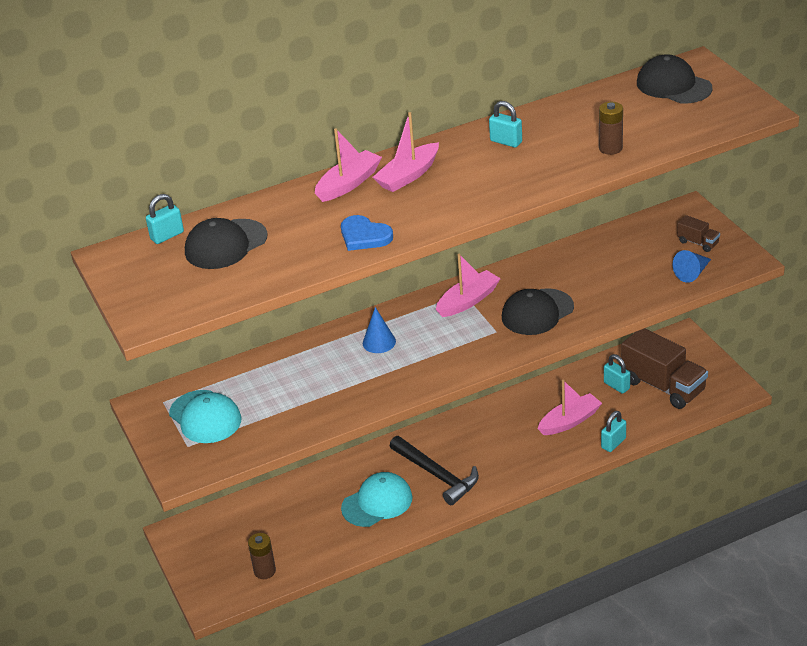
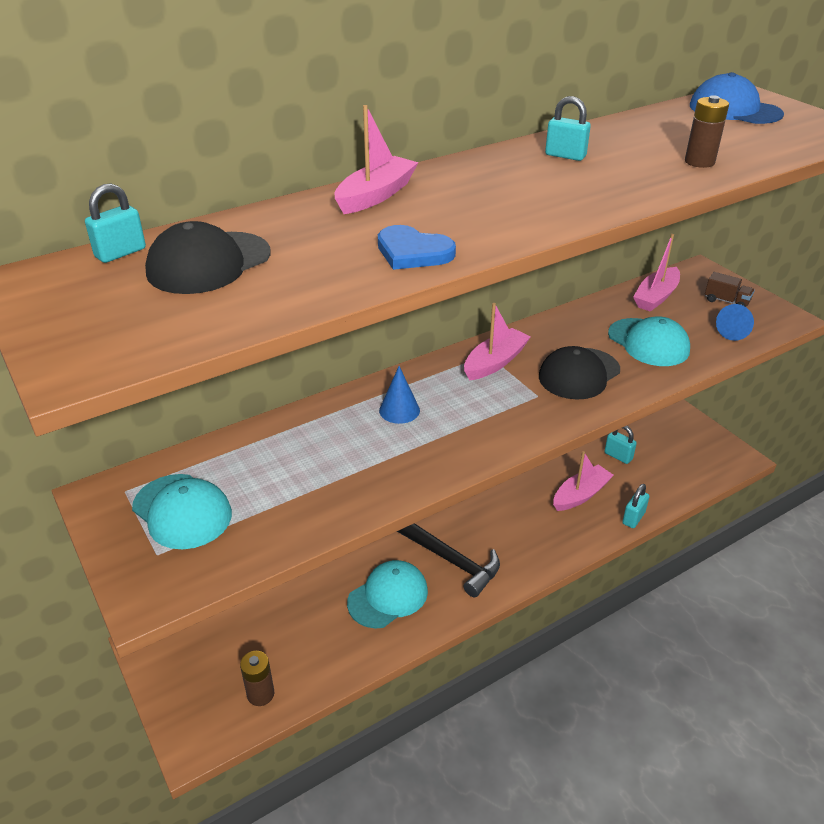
camera: 10 degrees left, 0 degrees up
pink boat [373,112,439,192] -> pink boat moved to [633,234,680,312]
brown truck [621,328,708,409] -> none
black cap [637,54,713,103] -> blue cap [690,72,784,124]
none -> turquoise cap [608,316,690,366]

